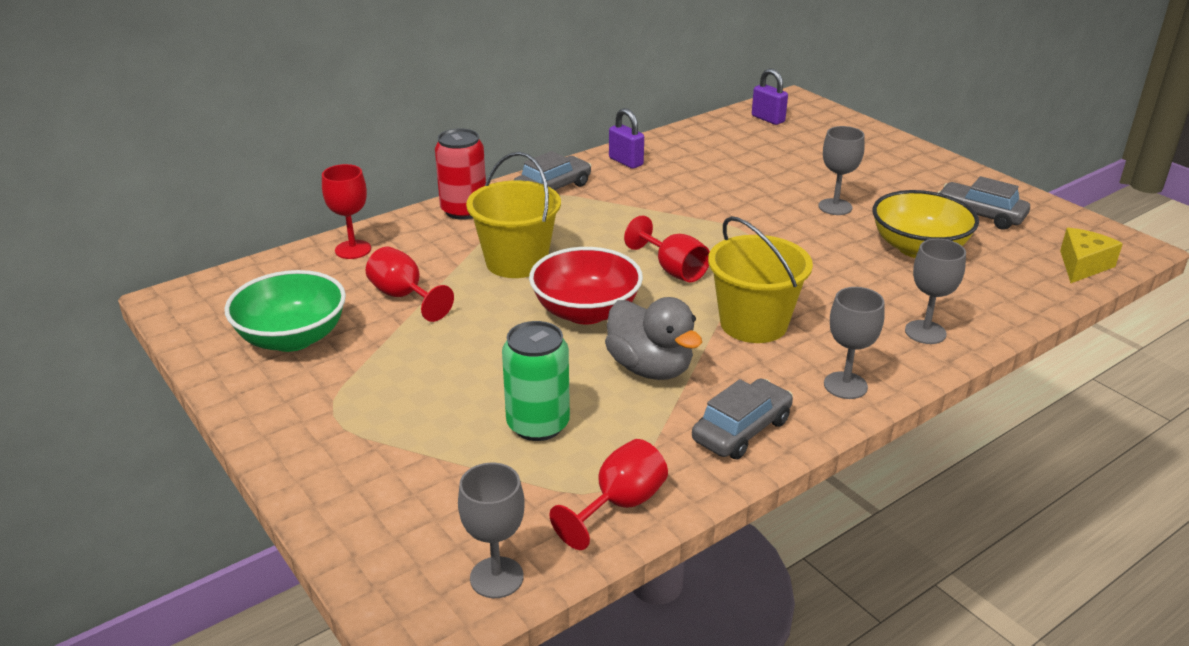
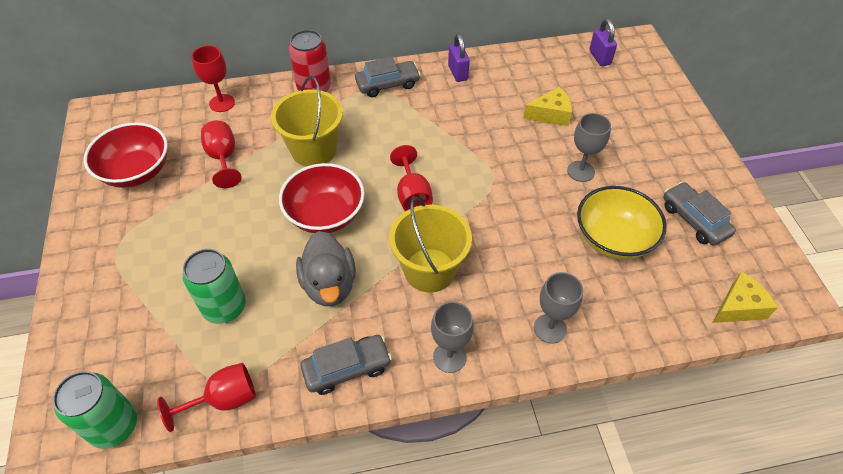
camera: 25 degrees right, 20 degrees up
green bowl [224,270,346,352] -> red bowl [84,122,168,188]
grey goblet [458,463,525,598] -> green can [53,371,137,449]
none -> yellow cheese [523,86,572,126]

